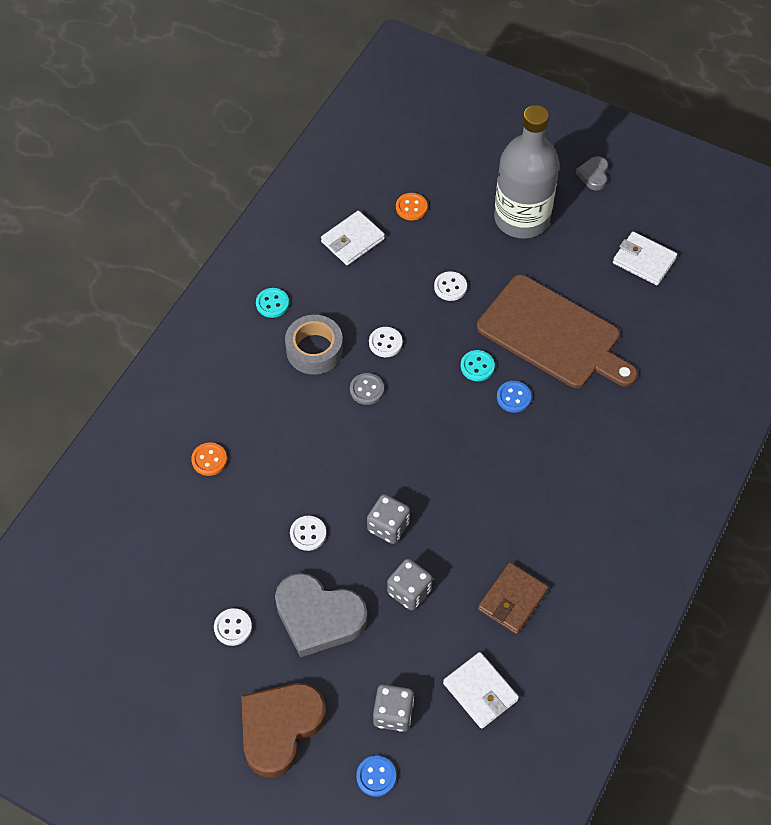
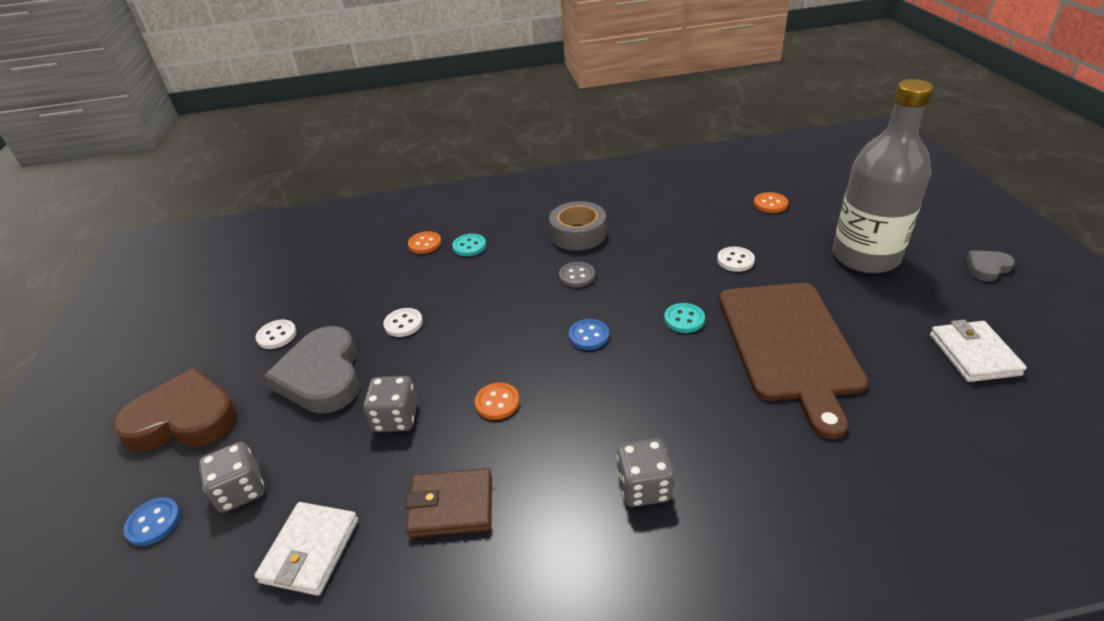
camera: 55 degrees right, 20 degrees down
turquoise button [256,288,289,318] -> turquoise button moved to [452,234,486,256]
white wallet [321,211,385,265] -> none
grey dice [367,494,410,544] -> grey dice moved to [617,439,674,507]
white button [369,327,403,357] -> none
blue button [497,381,531,413] -> blue button moved to [569,319,609,350]
none -> orange button [475,383,519,420]

